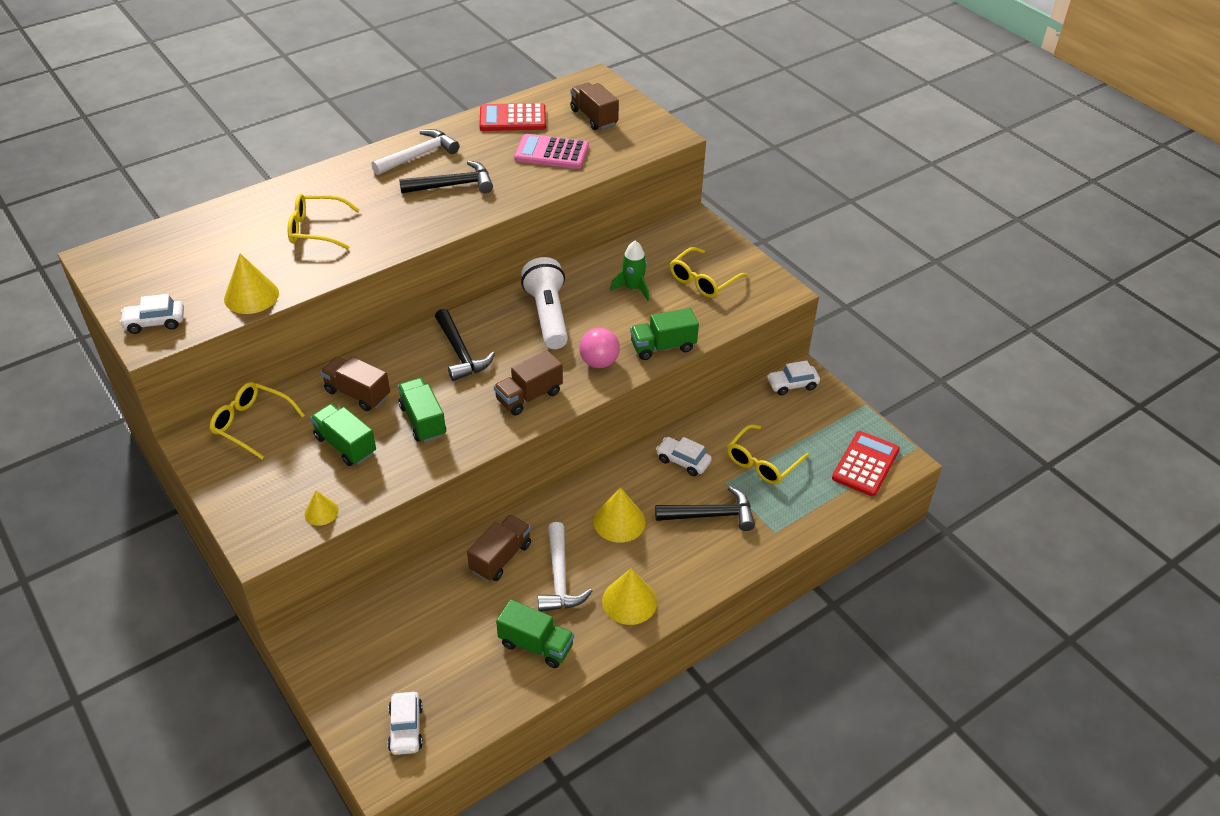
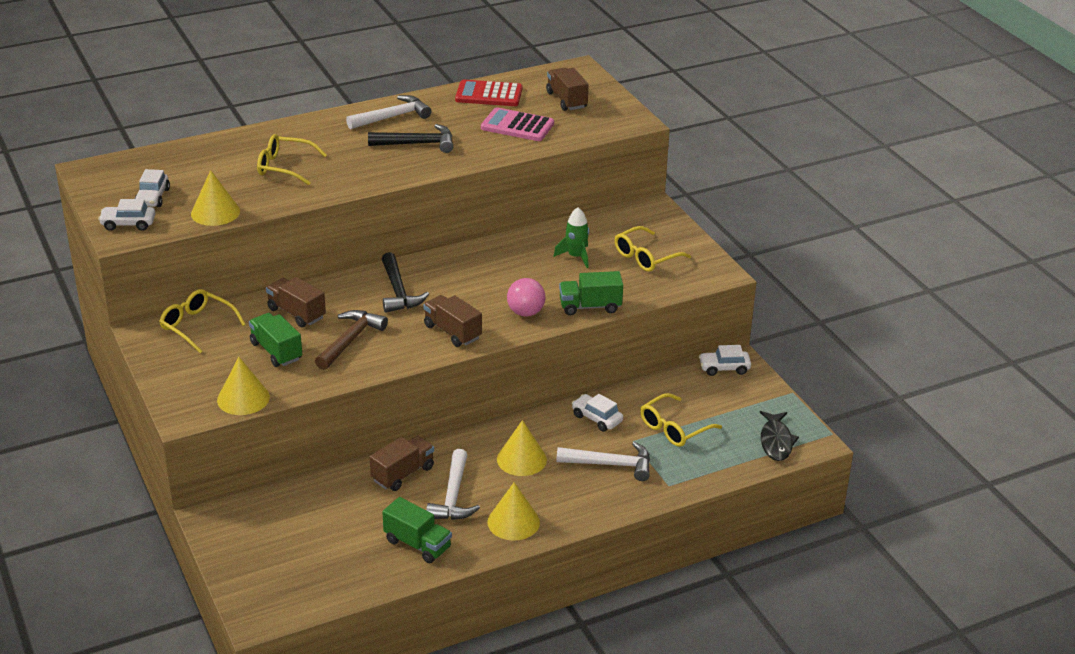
camera: 10 degrees right, 10 degrees down
yellow cone [305,491,339,526] -> yellow cone [217,357,270,415], size x1.72
white car [388,692,423,755] -> white car moved to [135,169,170,207]
green truck [398,378,446,442] -> brown hammer [315,310,388,370]
brown truck [494,350,563,415] -> brown truck turned 75 degrees clockwise [423,295,482,347]
white flashlight [521,257,568,349] -> none
black hammer [655,486,755,531] -> white hammer [556,442,650,481]
red calculator [832,431,900,496] -> black fish [760,411,799,461]

